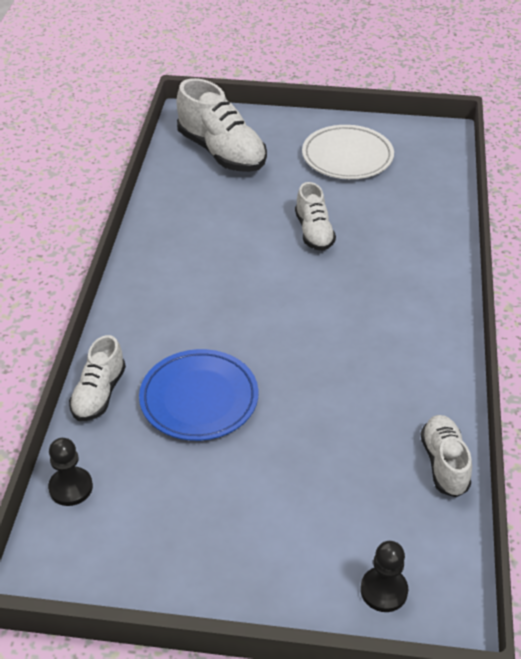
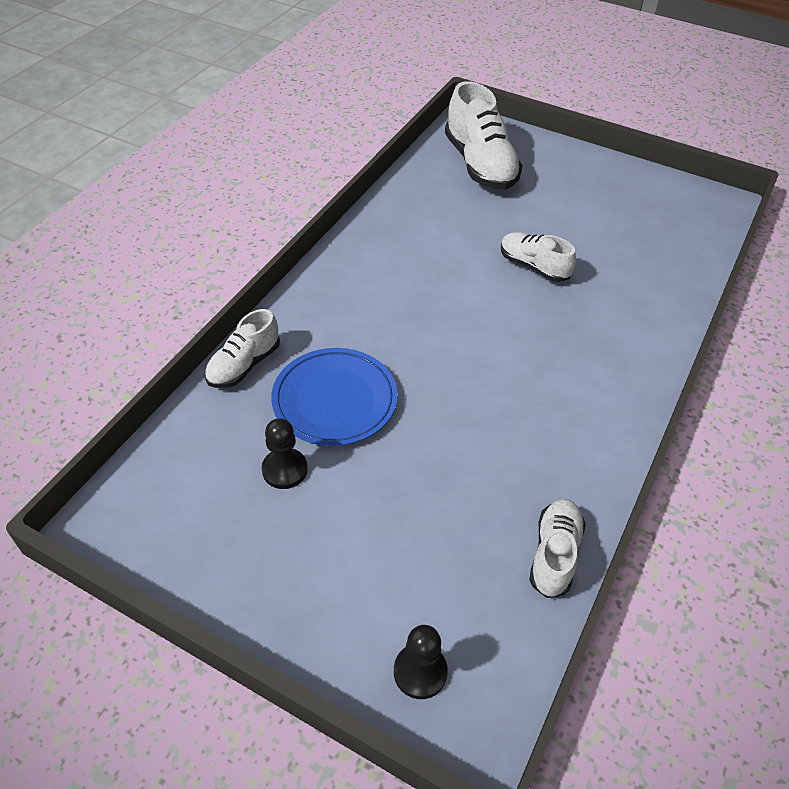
camera: 20 degrees right, 5 degrees up
black pawn [48,438,93,506] -> black pawn moved to [262,418,308,489]
white shoe [295,182,336,251] -> white shoe turned 120 degrees clockwise [501,232,576,282]
white plate [302,125,394,179] -> none

